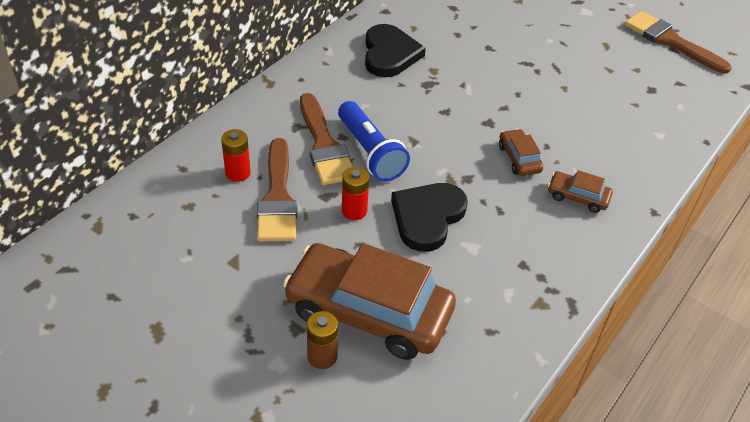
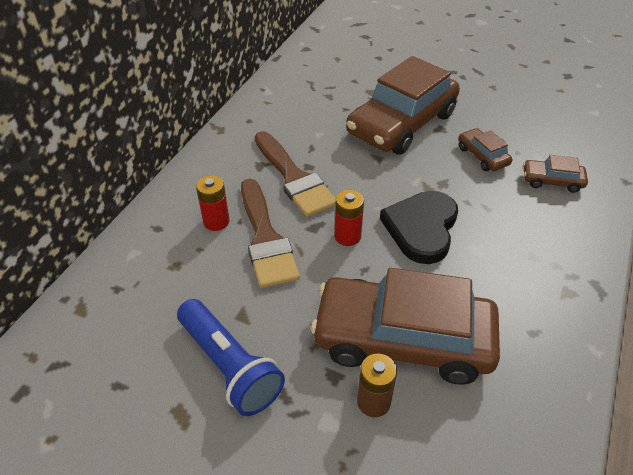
camera: 10 degrees left, 0 degrees up
blue flashlight [338,101,410,182] -> blue flashlight moved to [177,299,285,416]
black heart [365,24,426,77] -> none
brown brush [624,11,732,74] -> none
none -> brown car [346,56,460,155]

